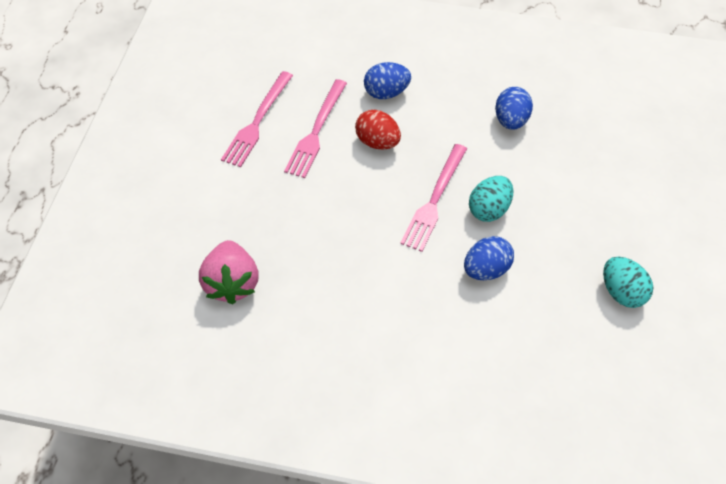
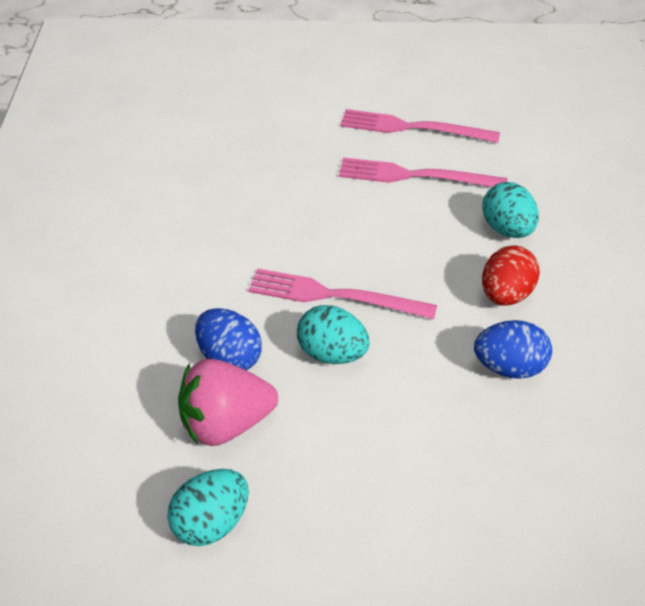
camera: 80 degrees right, 10 degrees down
pink strawberry [199,240,259,305] -> pink strawberry moved to [178,359,278,446]
red egg [355,110,401,149] -> red egg moved to [482,246,540,306]
blue egg [364,62,411,99] -> turquoise egg [482,182,539,238]

